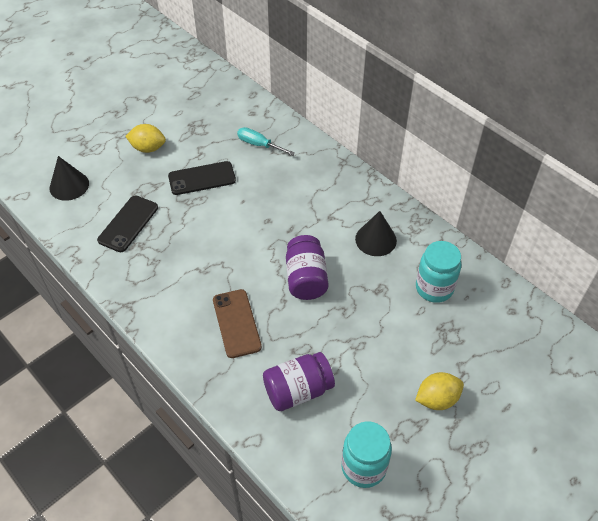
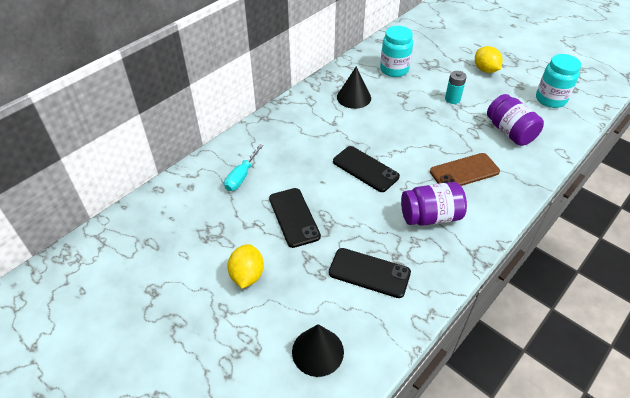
camera: 95 degrees left, 5 degrees down
purple jar [286,235,328,300] -> purple jar moved to [401,182,467,226]
none -> black phone [333,146,400,192]
none -> turquoise battery [445,71,467,104]

